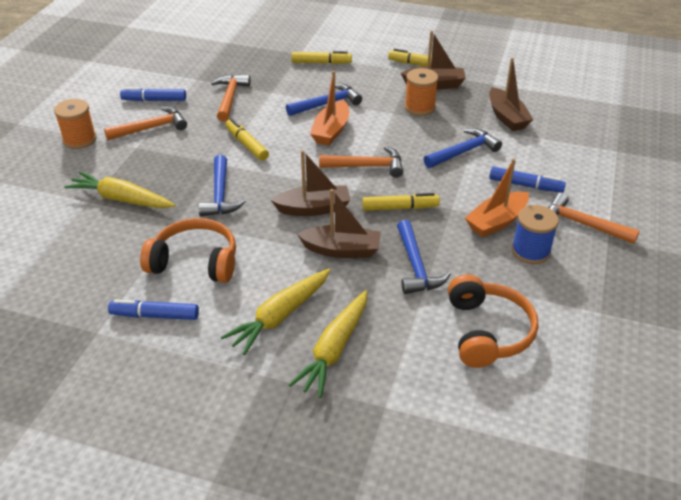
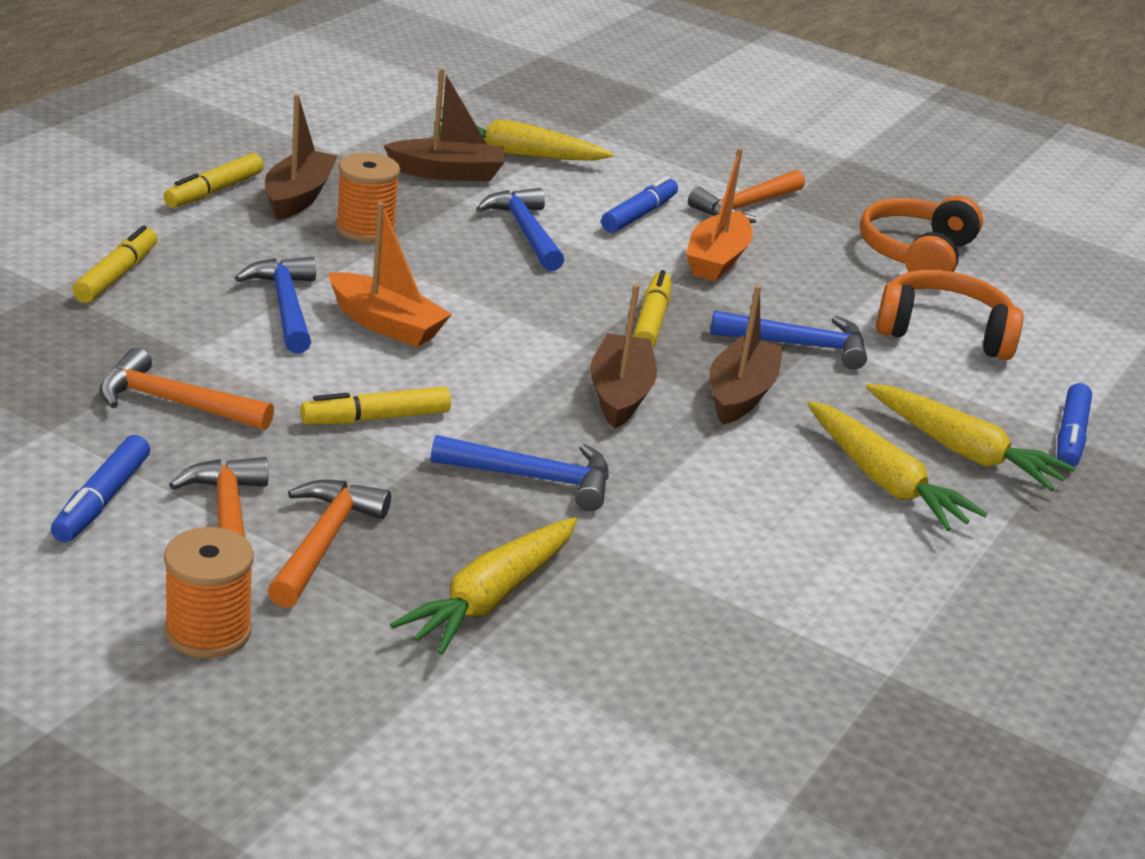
camera: 80 degrees left, 10 degrees down
blue marker [108,299,199,320] -> blue marker moved to [1057,383,1092,467]
orange headphones [140,218,236,283] -> orange headphones moved to [860,196,983,272]
orange hammer [319,146,403,178] -> orange hammer moved to [267,480,391,608]
orange boat [465,159,529,237] -> orange boat turned 45 degrees clockwise [686,148,753,281]
blue spool [512,205,559,264] -> none
none -> yellow carrot [439,118,614,161]

